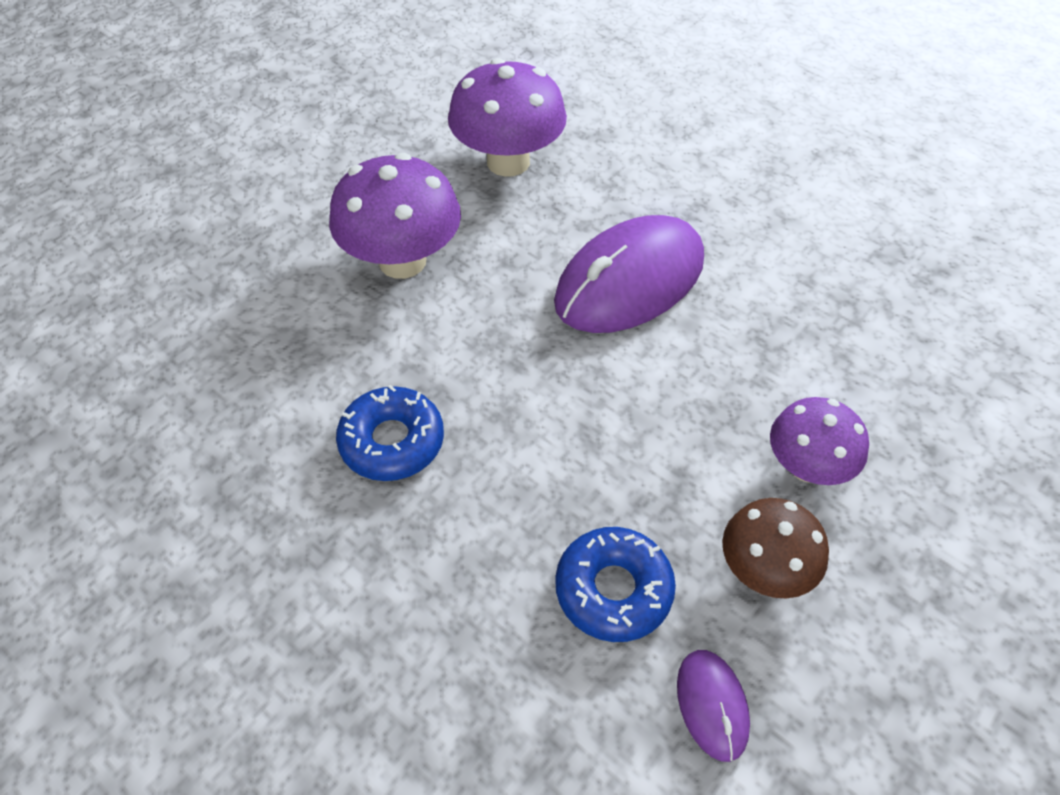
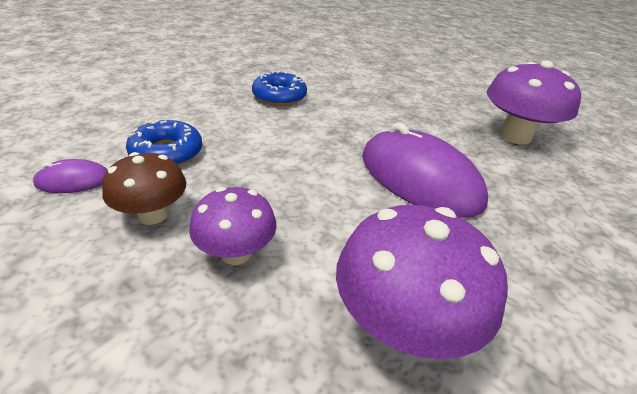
camera: 85 degrees right, 15 degrees down
purple mushroom [329,153,461,279] -> purple mushroom moved to [336,205,508,359]

